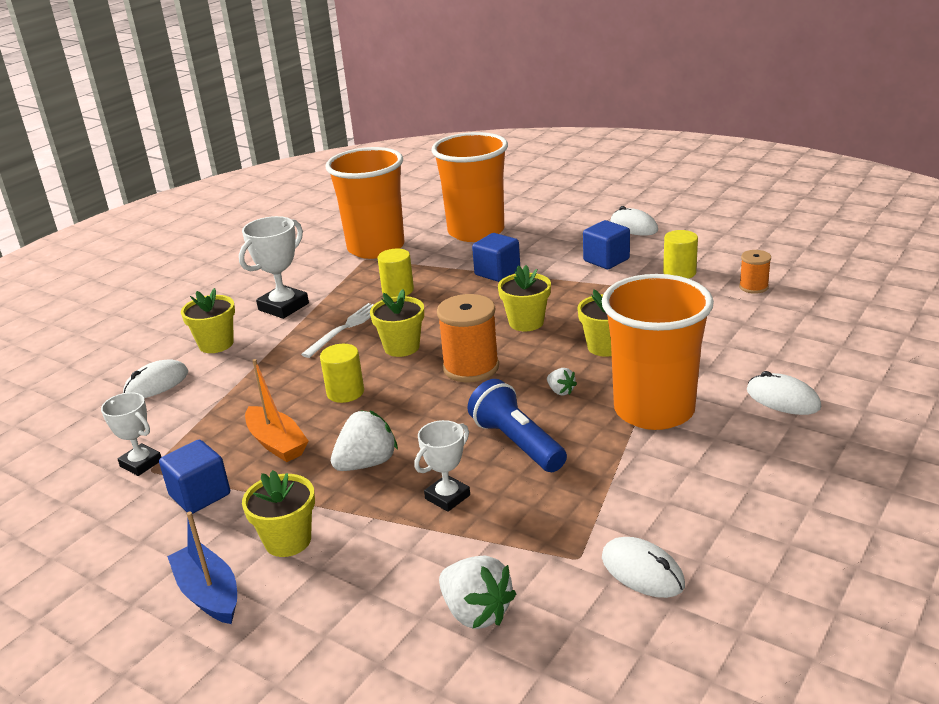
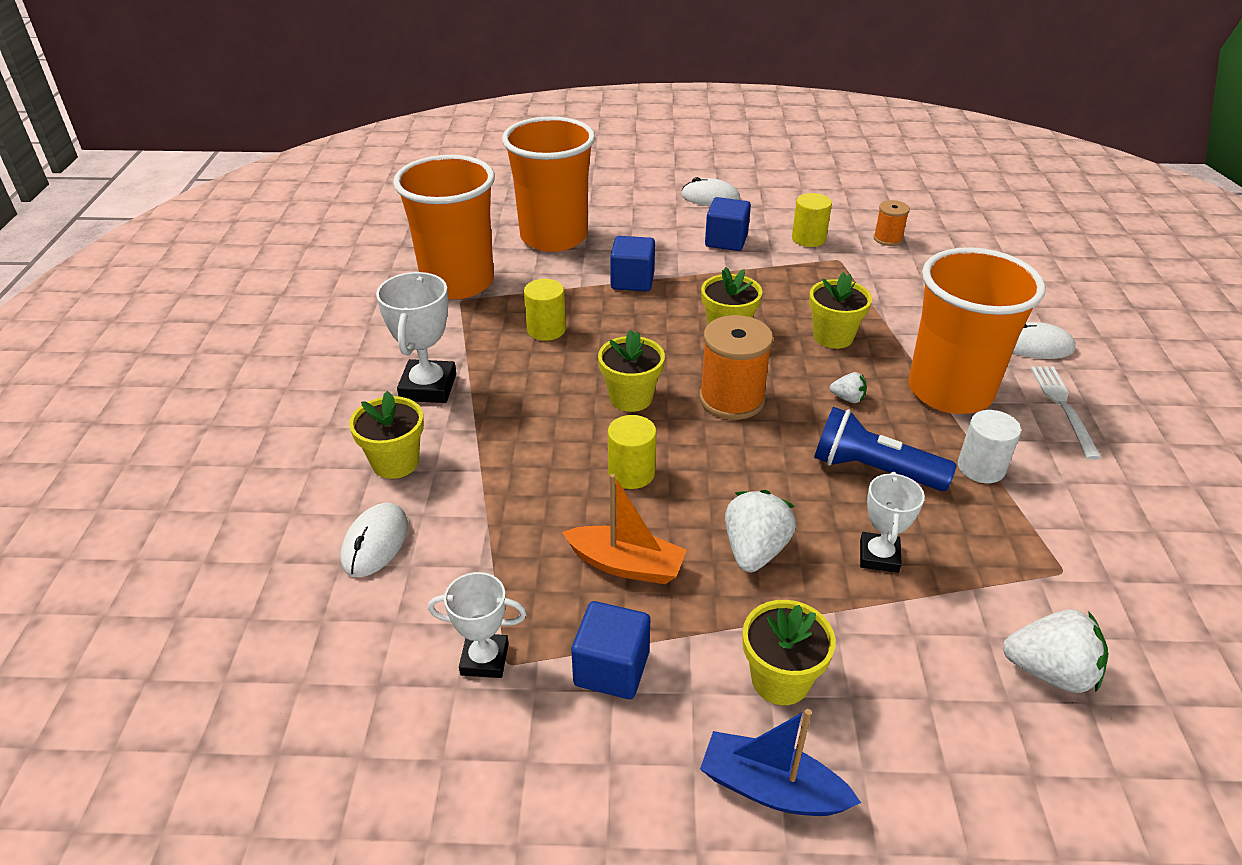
camera: 35 degrees left, 10 degrees up
white fork [301,303,374,358] -> white fork moved to [1030,367,1101,460]
white mouse [602,537,685,598] -> none
none -> white cylinder [958,410,1021,483]

